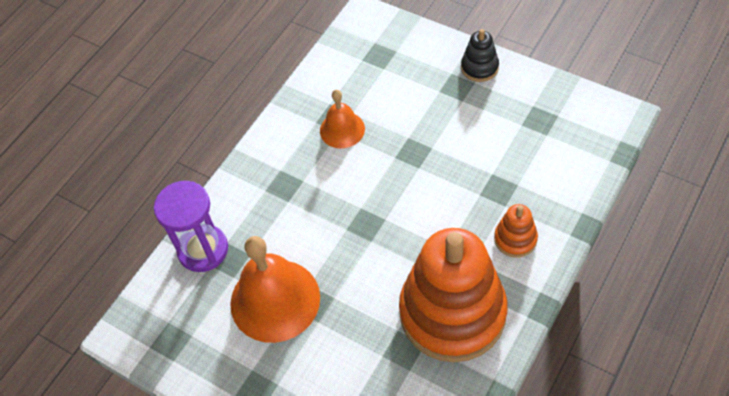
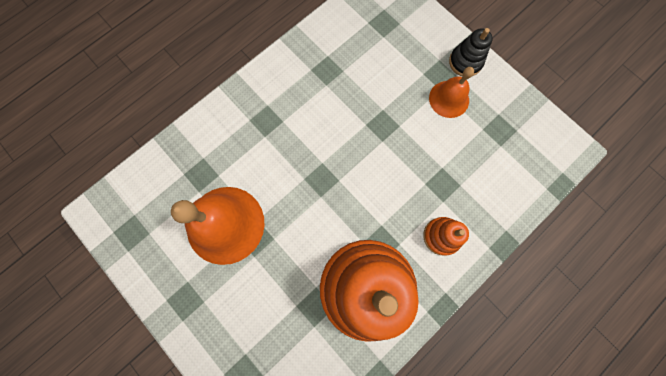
camera: 10 degrees right, 20 degrees up
purple hourglass [154,181,228,272] -> none
orange bell [320,90,365,148] -> orange bell moved to [429,67,474,118]

